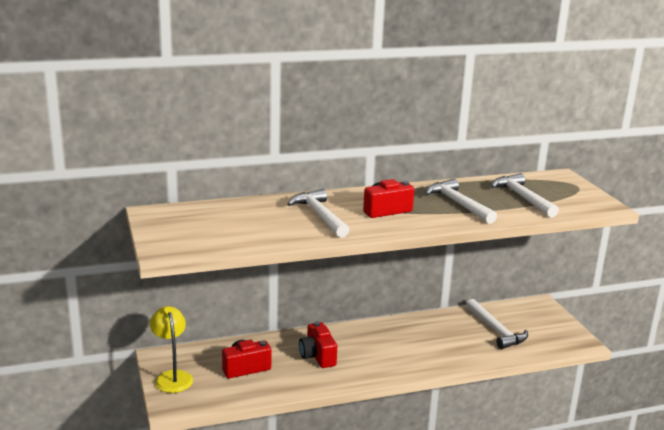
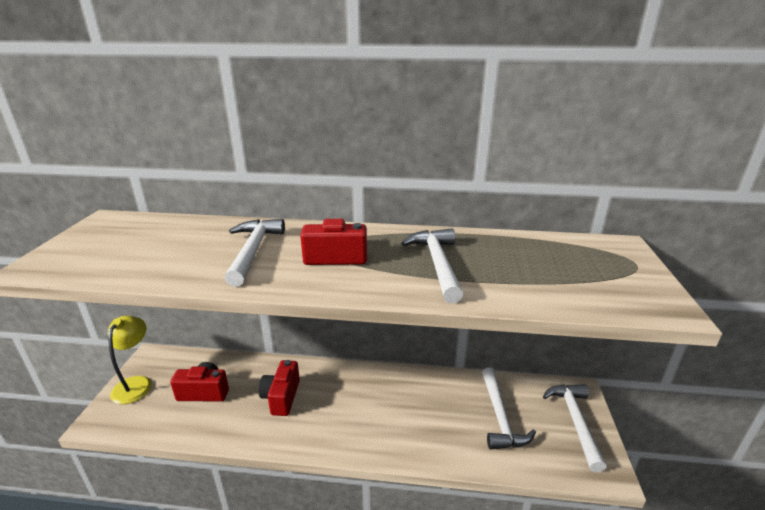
camera: 25 degrees right, 5 degrees up
white hammer [491,173,559,218] -> white hammer moved to [543,384,607,472]

